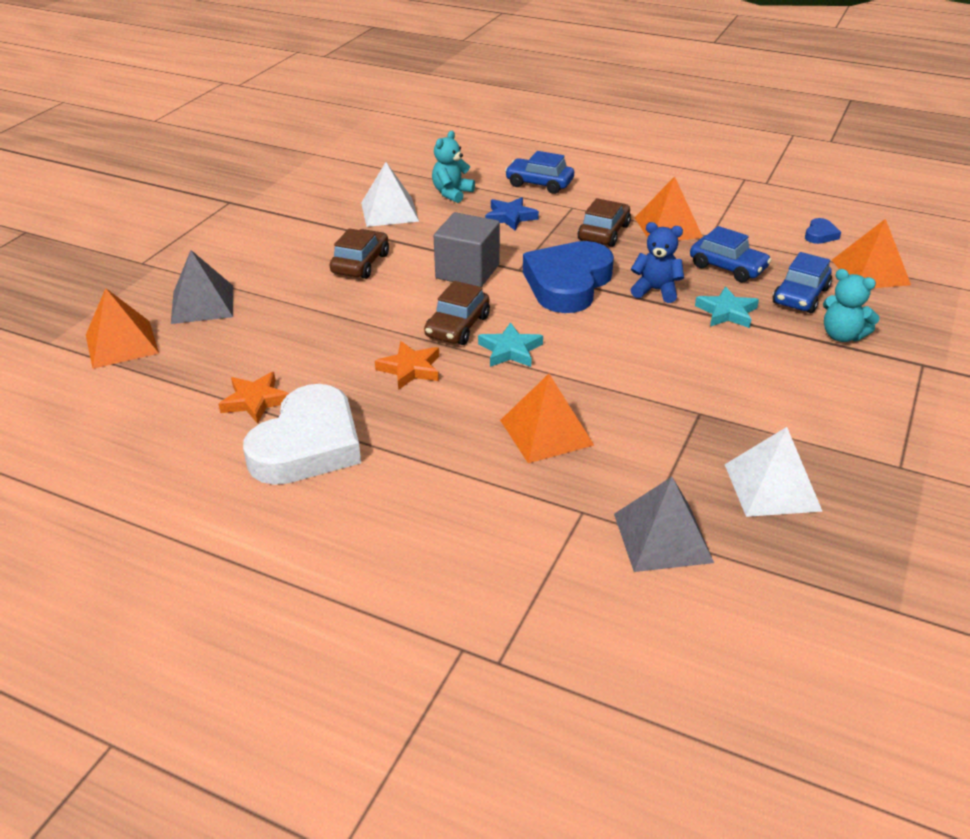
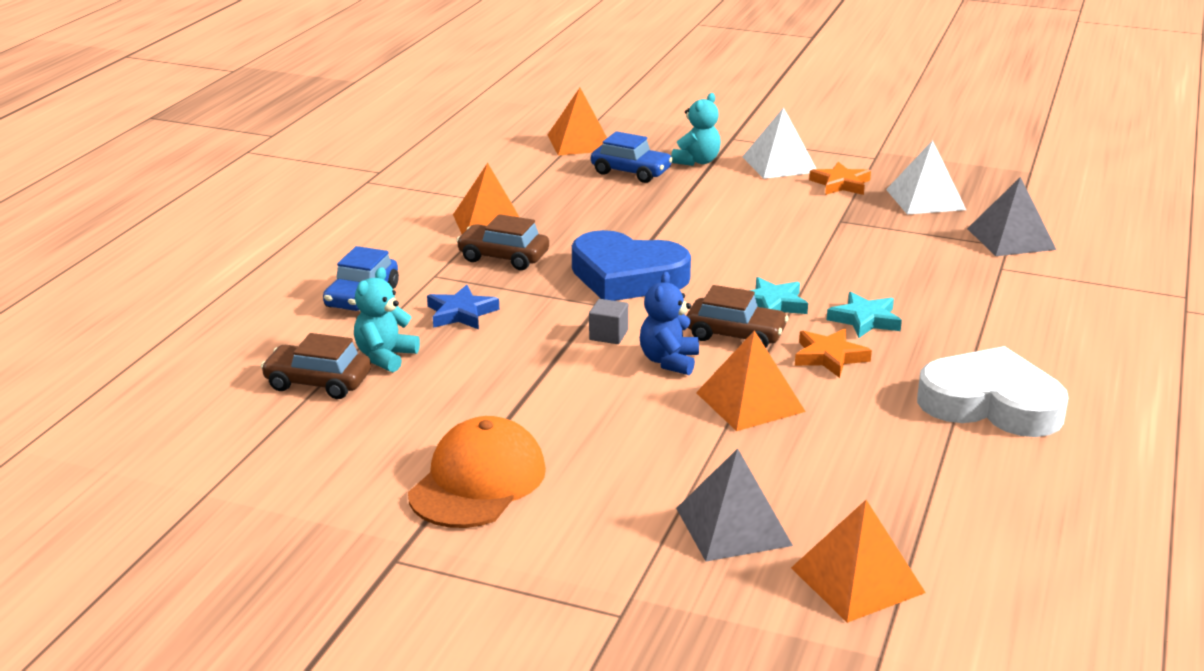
camera: 95 degrees left, 10 degrees down
orange star [219,372,289,424] -> orange star moved to [809,162,871,195]
brown car [330,228,389,279] -> brown car moved to [261,333,371,399]
white pyramid [361,162,419,227] -> white pyramid moved to [742,107,817,179]
turquoise teddy bear [432,131,475,203] -> turquoise teddy bear turned 90 degrees clockwise [354,267,420,372]
grey cube [434,212,500,287] -> grey cube [589,299,628,344], size x0.49
orange pyramid [500,374,594,463] -> orange pyramid moved to [696,330,806,431]
blue teddy bear [631,222,684,303] -> blue teddy bear moved to [640,272,699,375]
blue car [690,226,771,282] -> none
turquoise star [695,286,759,328] -> turquoise star moved to [827,292,902,338]
blue heart [805,218,841,244] -> none
none -> orange cap [408,416,546,528]

